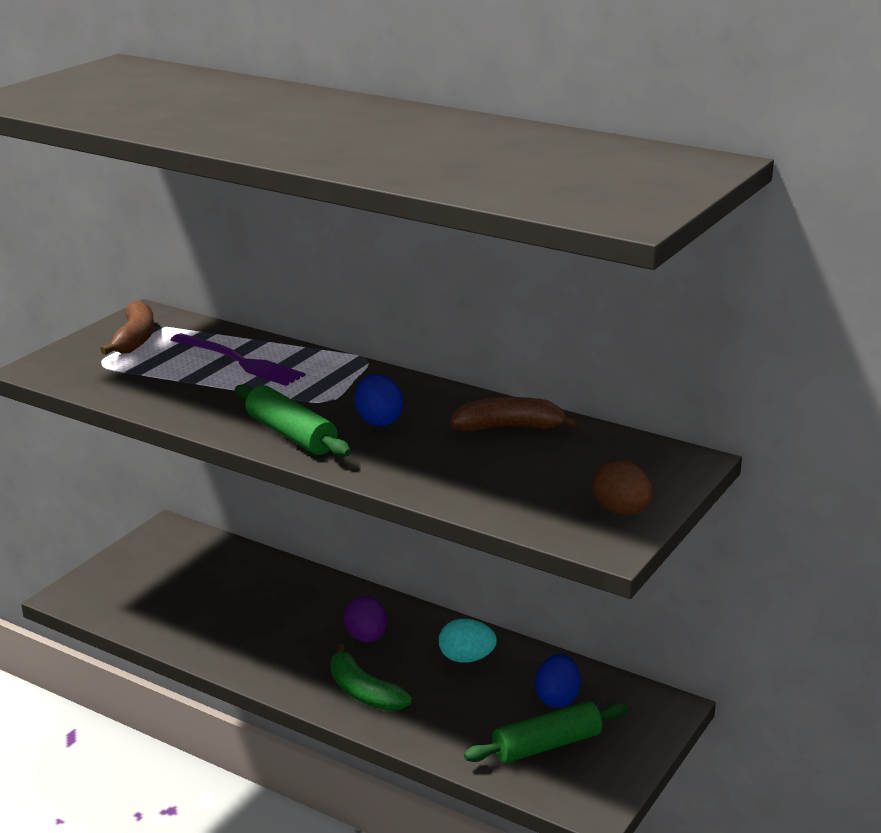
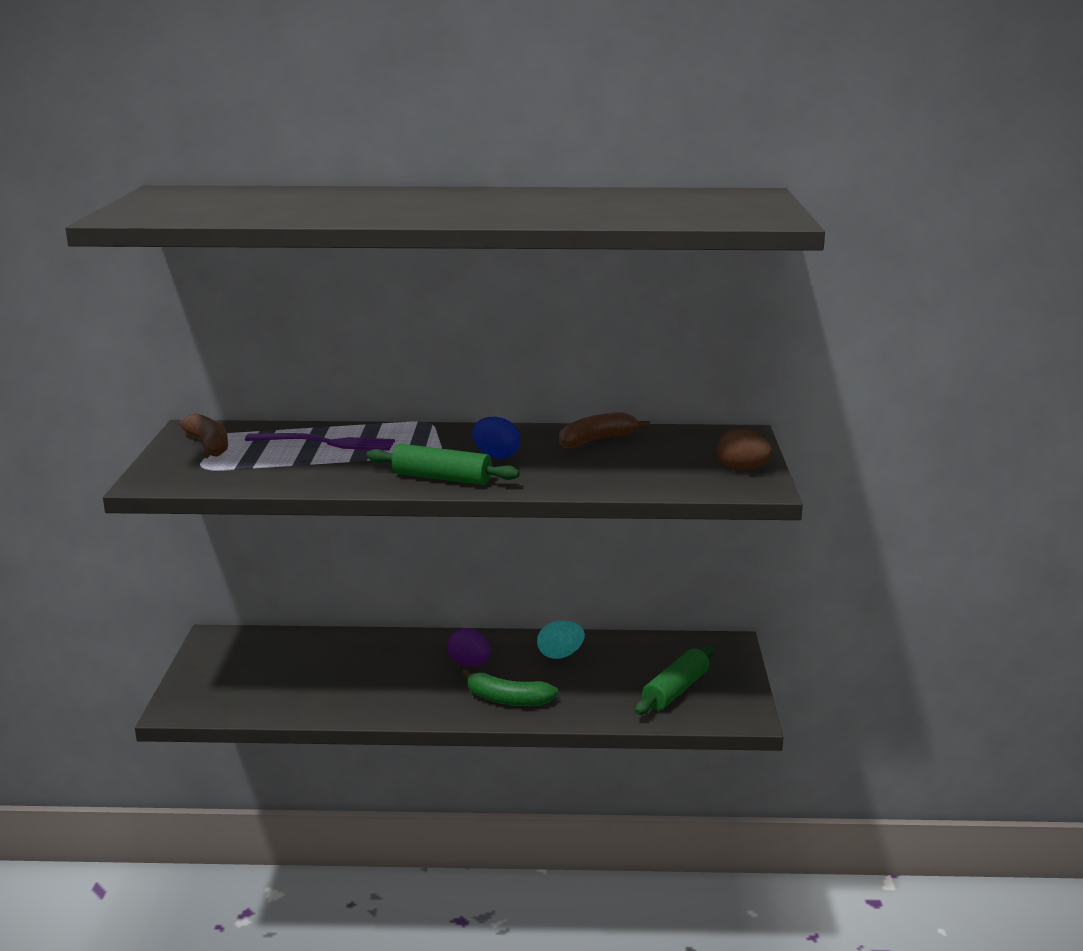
camera: 30 degrees left, 5 degrees down
blue egg [535,654,581,708] -> none

